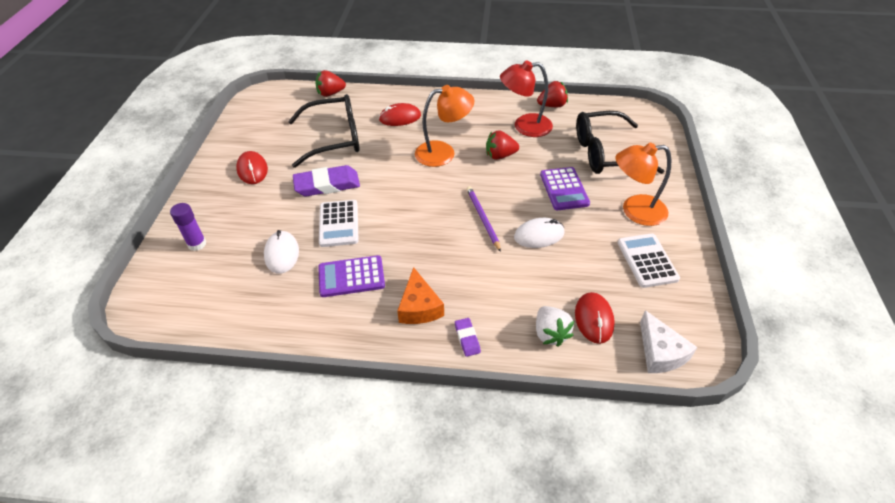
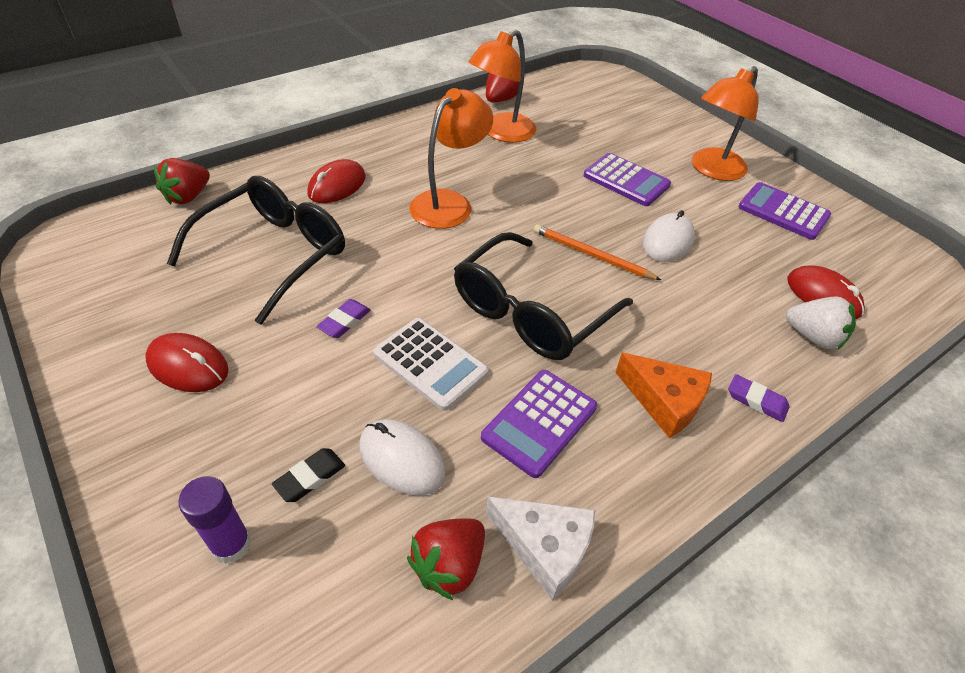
camera: 45 degrees left, 0 degrees up
purple eraser [293,165,360,196] -> purple eraser [316,299,371,338], size x0.49
purple pencil [467,186,501,252] -> orange pencil [534,225,661,280]
red strawberry [486,130,519,160] -> red strawberry moved to [407,518,485,600]
red lamp [500,60,553,137] -> orange lamp [469,29,536,143]
black glasses [576,111,664,174] -> black glasses moved to [454,232,633,360]
white calculator [618,234,680,288] -> purple calculator [738,182,831,240]
white cheese [640,310,697,373] -> white cheese moved to [486,496,595,600]
none -> black eraser [272,448,345,502]

